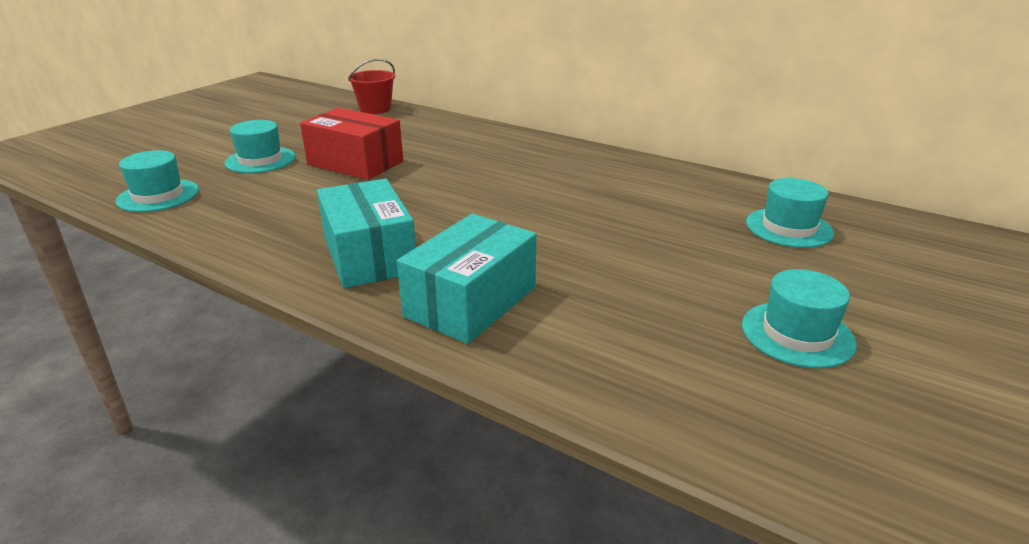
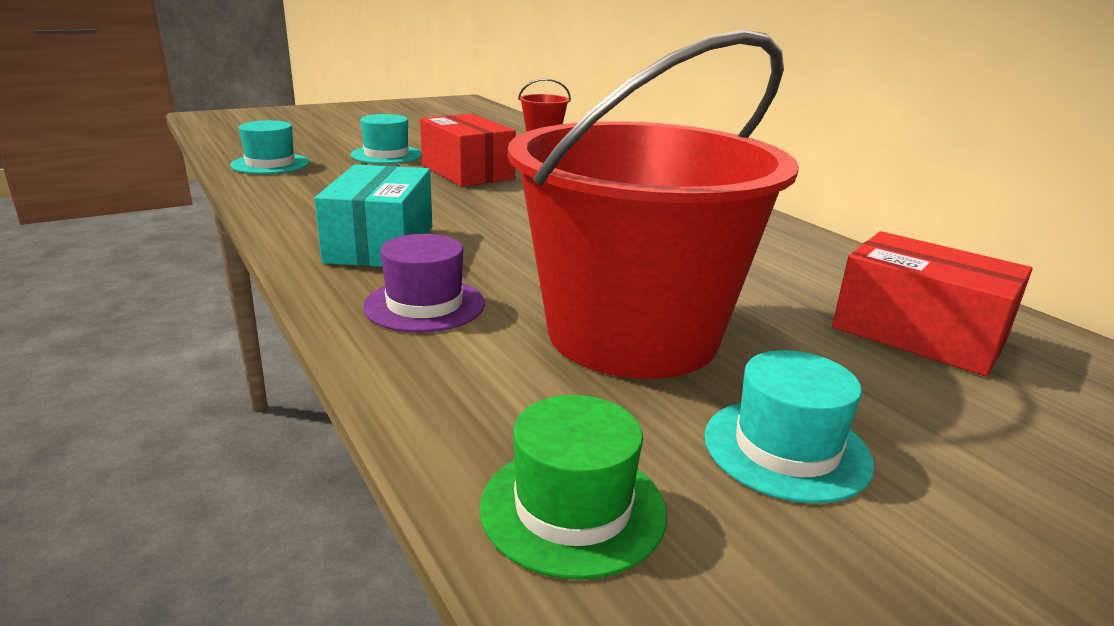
camera: 25 degrees right, 5 degrees down
turquoise box [397,214,536,344] -> purple hat [363,234,485,333]
turquoise hat [746,178,834,248] -> red box [832,231,1033,376]
none -> green hat [479,395,667,580]
none -> red bucket [508,29,799,379]

